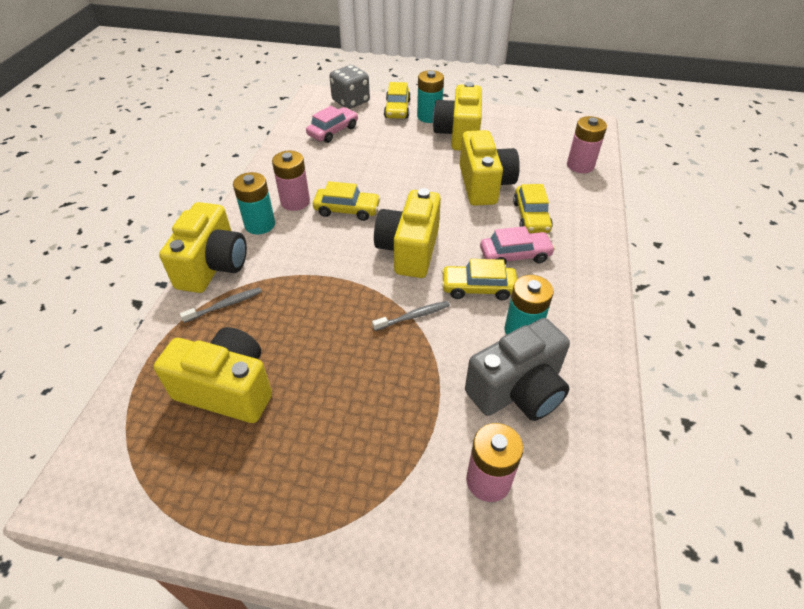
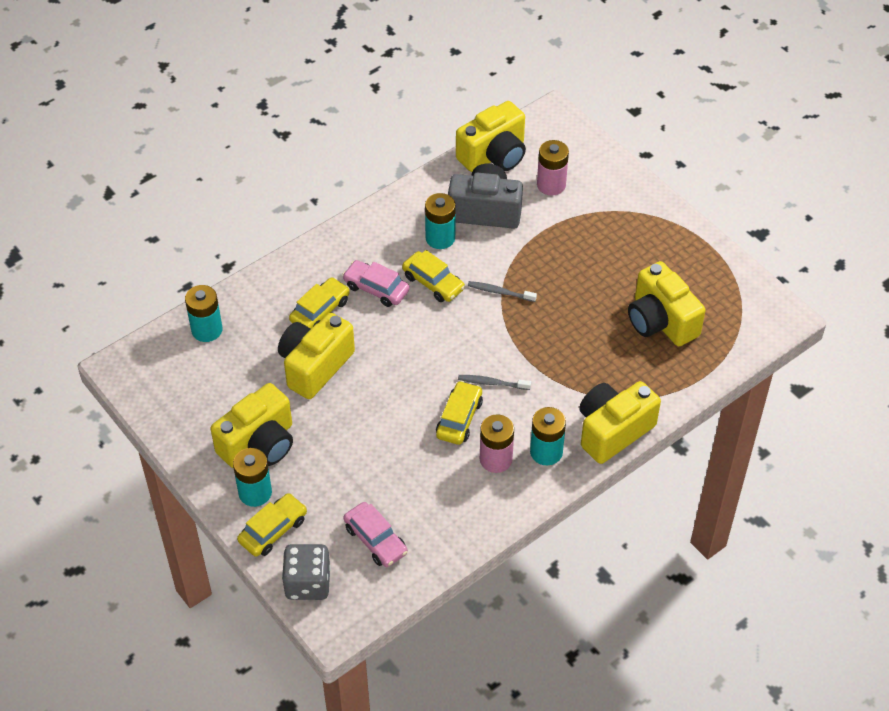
camera: 140 degrees left, 5 degrees up
grey toothbrush [180,287,262,323] -> grey toothbrush moved to [458,375,531,390]
pink car [306,106,358,143] -> pink car turned 120 degrees counterclockwise [344,502,408,567]
yellow car [313,181,381,221] -> yellow car turned 60 degrees clockwise [436,381,483,445]
yellow camera [374,188,441,278] -> yellow camera moved to [456,101,526,172]
pink battery [567,116,607,173] -> turquoise battery [185,285,223,342]

